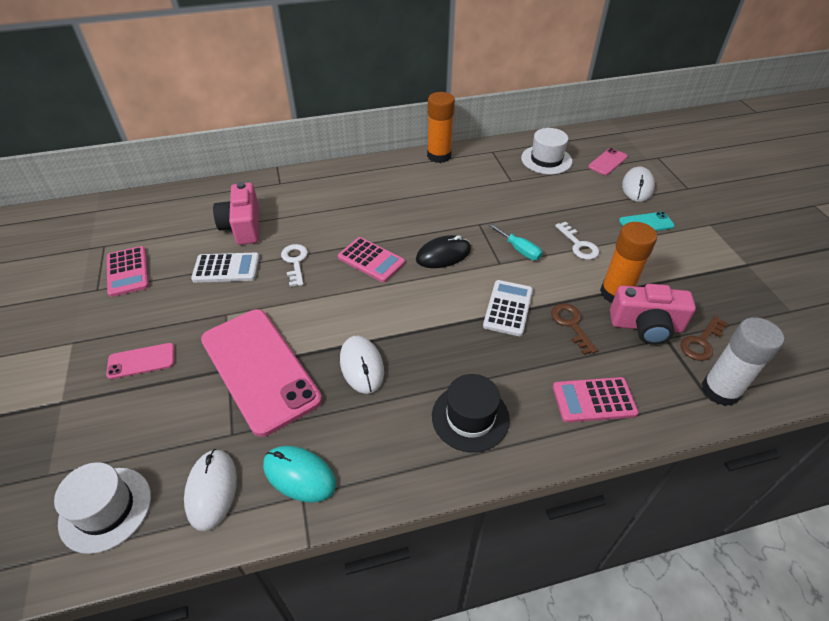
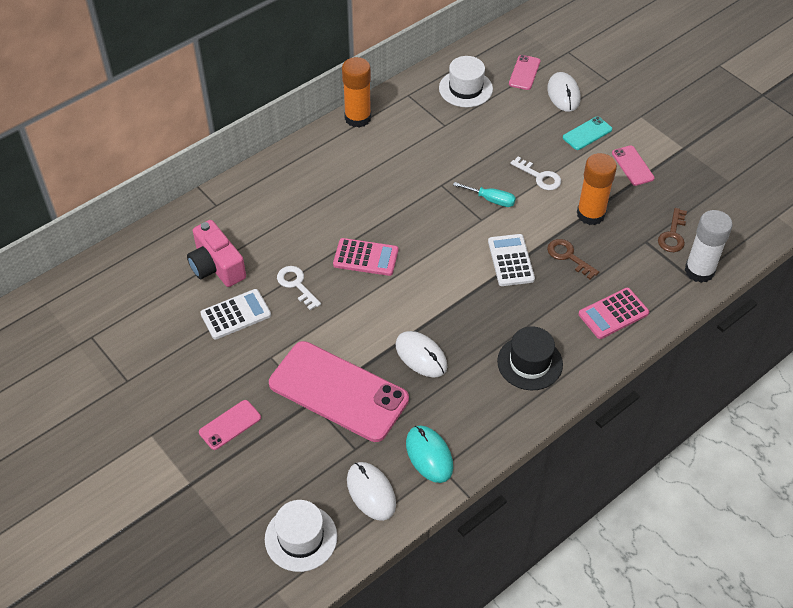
camera: 25 degrees left, 5 degrees up
pink calculator [107,246,149,297] -> none
turquoise mouse [263,446,336,502] -> turquoise mouse turned 60 degrees clockwise [406,425,453,483]
black mouse [416,235,471,268] -> none
pink camera [610,284,696,345] -> none
none -> pink phone [612,145,654,186]

